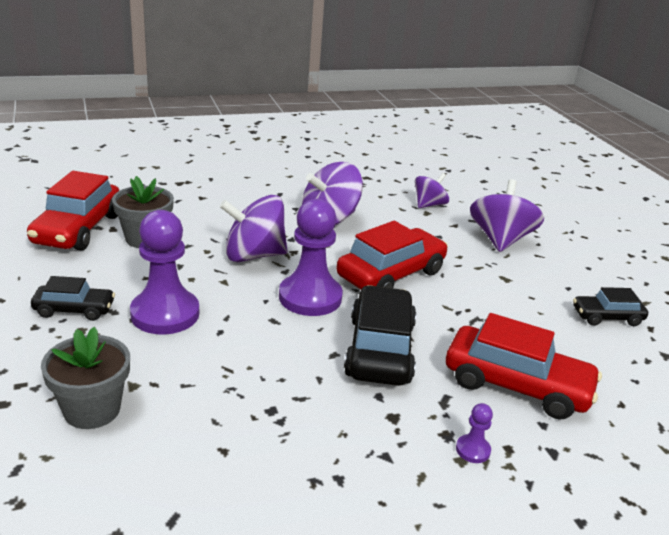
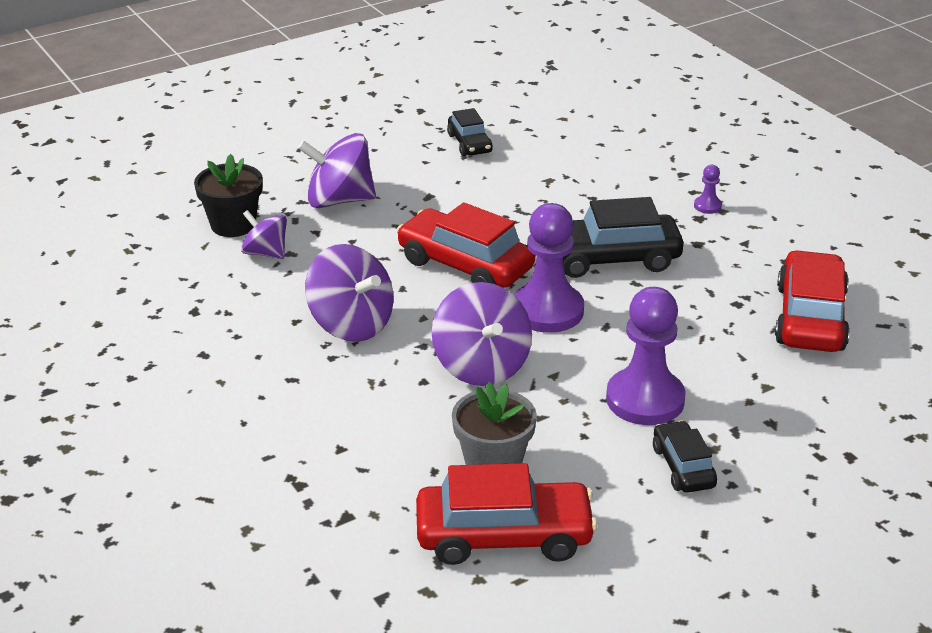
camera: 100 degrees left, 5 degrees up
grey flower pot [41,327,130,429] -> none
red car [446,313,602,420] -> red car moved to [775,250,850,352]
none -> black flower pot [194,154,263,237]

